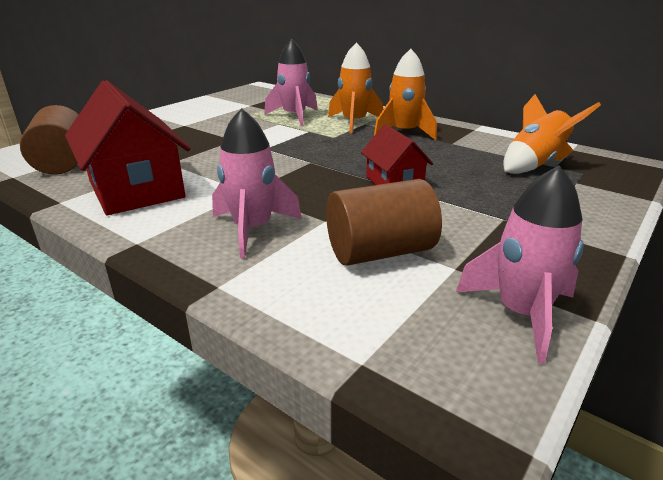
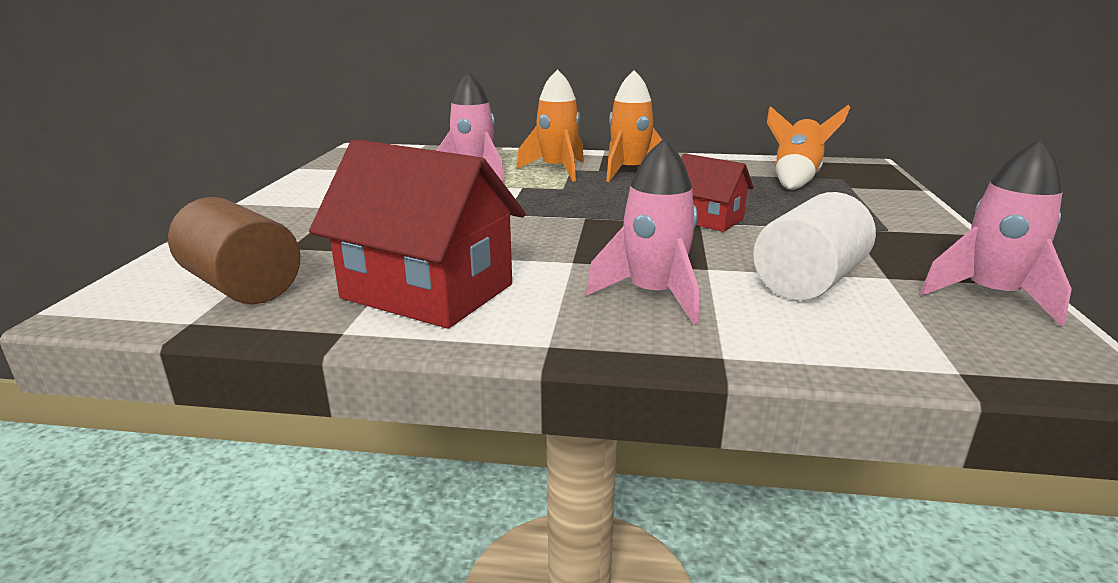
camera: 30 degrees left, 5 degrees down
brown cylinder [326,179,442,266] -> white cylinder [753,192,876,301]

